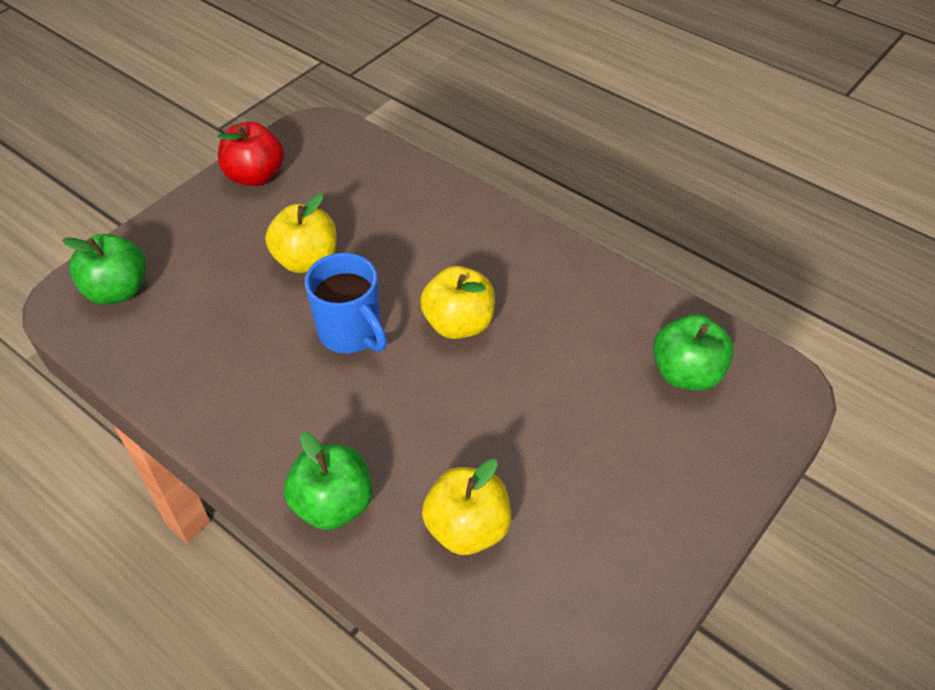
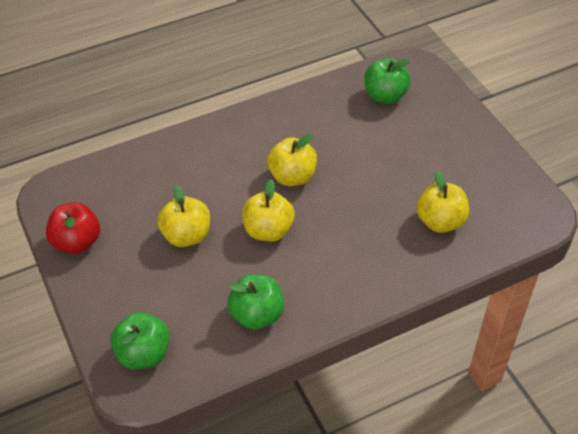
camera: 65 degrees left, 0 degrees up
green apple [284,432,372,530] -> green apple moved to [227,274,284,330]
blue mug [305,253,387,353] -> yellow apple [242,179,295,242]

